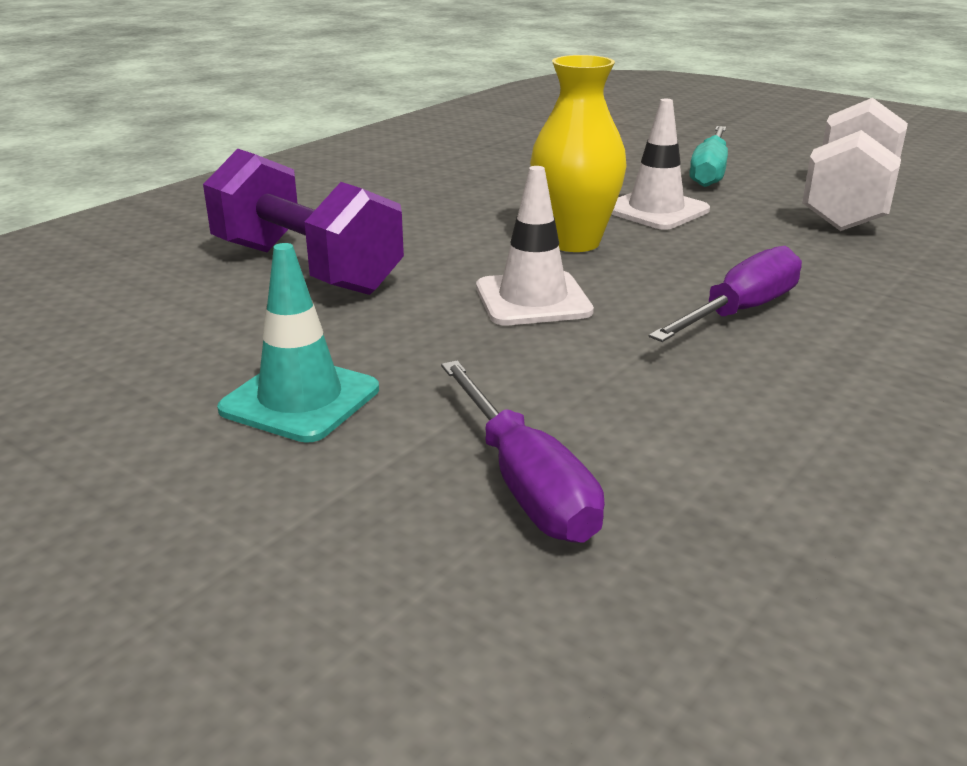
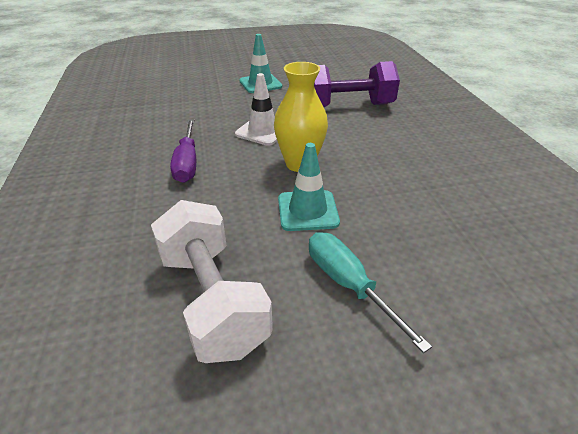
camera: 130 degrees right, 10 degrees up
purple screwdriver [441,361,605,543] -> none
white traffic cone [611,99,710,230] -> turquoise traffic cone [278,143,340,231]

